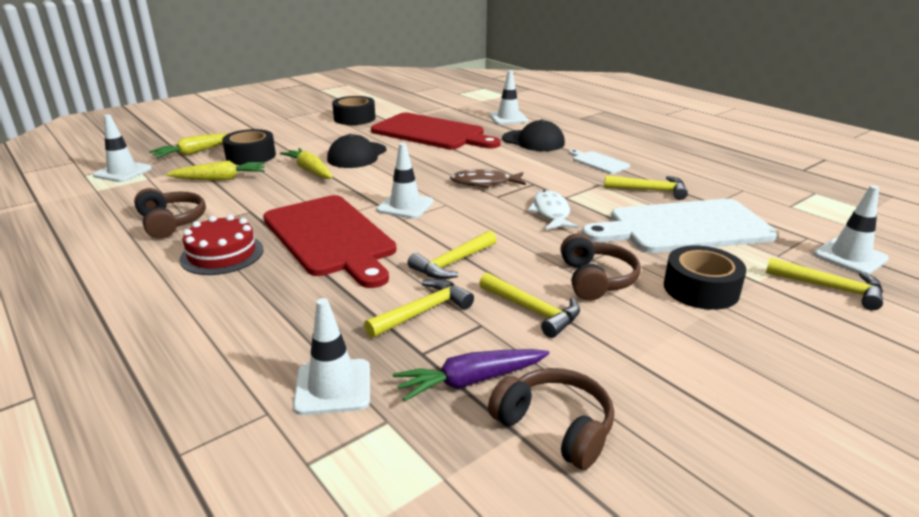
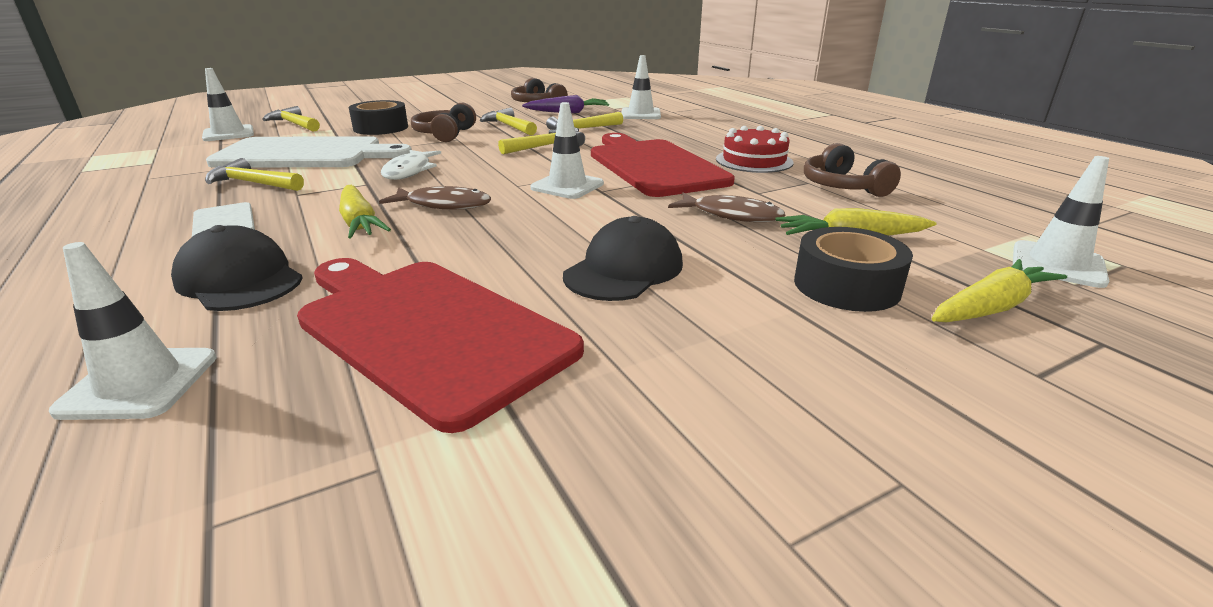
camera: 170 degrees left, 0 degrees up
yellow carrot [280,148,332,179] -> yellow carrot moved to [339,185,391,239]
black tape [332,96,375,125] -> none
none -> brown fish [668,192,786,222]

